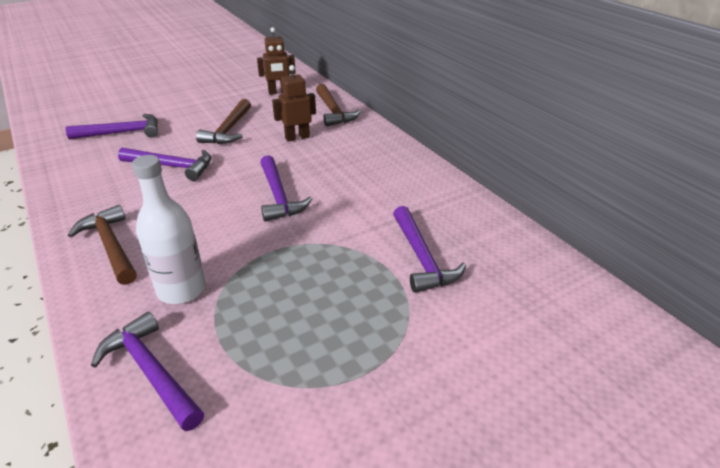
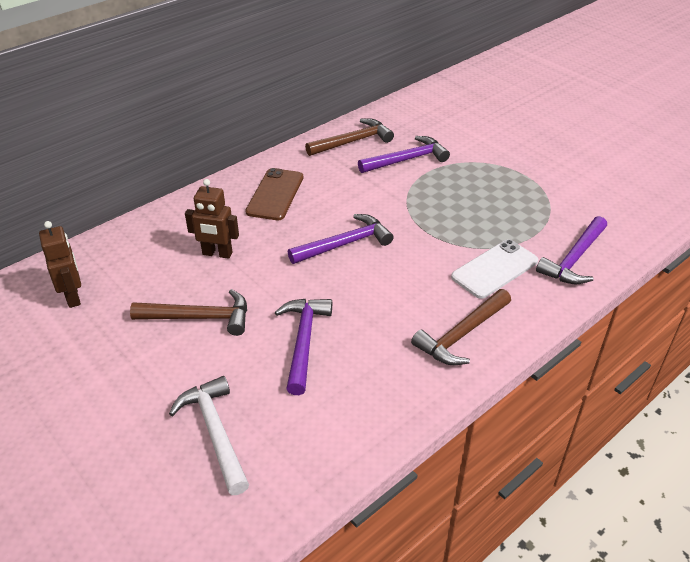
camera: 100 degrees left, 5 degrees up
purple hammer [66,114,158,139] -> white hammer [169,376,249,495]
white bottle [132,155,206,304] -> white phone [451,239,538,299]
brown robot [272,65,316,142] -> brown robot turned 45 degrees counterclockwise [185,179,239,259]
brown hammer [316,84,361,126] -> brown hammer moved to [305,118,394,156]
none -> brown phone [245,168,303,220]

